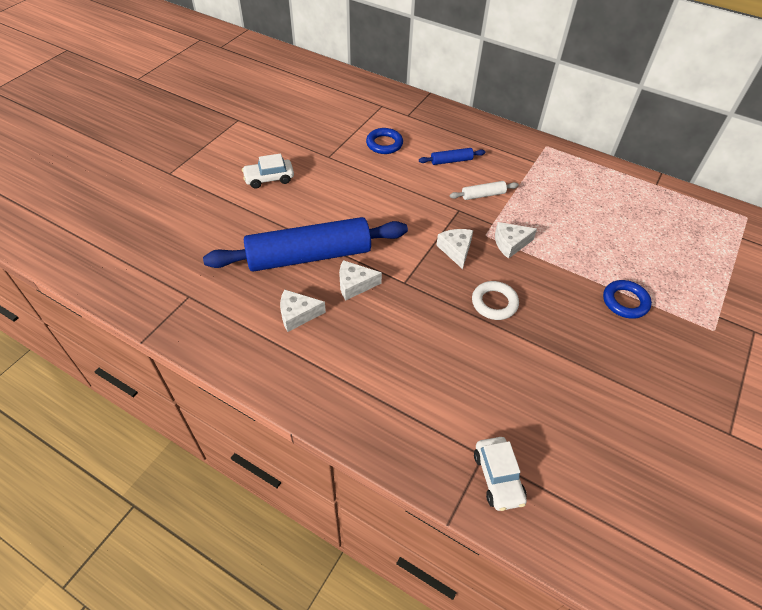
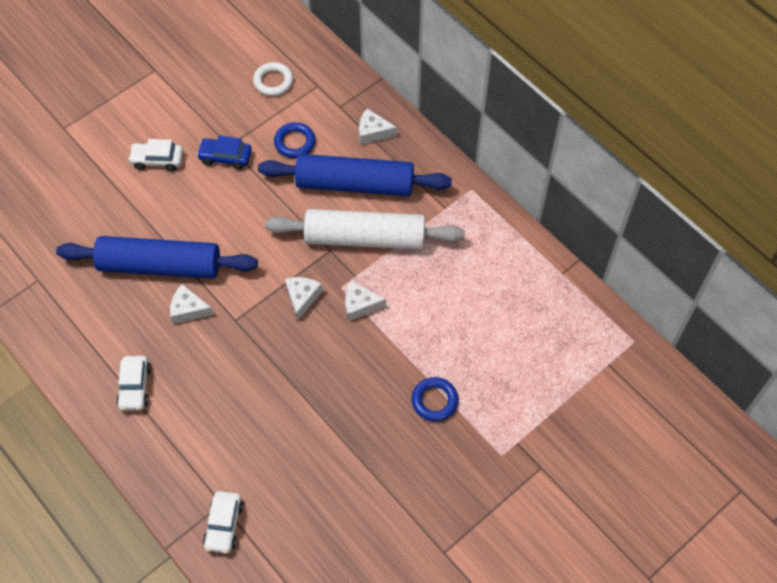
camera: 20 degrees right, 10 degrees up
white cheese [280,289,326,332] -> white cheese moved to [359,108,397,145]
blue rolling pin [419,148,485,165] -> blue rolling pin [258,154,452,196], size x2.50
white rolling pin [450,181,519,200] -> white rolling pin [265,209,465,250], size x2.50
white ring [472,281,519,320] -> white ring moved to [253,62,294,96]
none -> white car [116,356,151,411]
none -> blue car [197,136,252,170]

